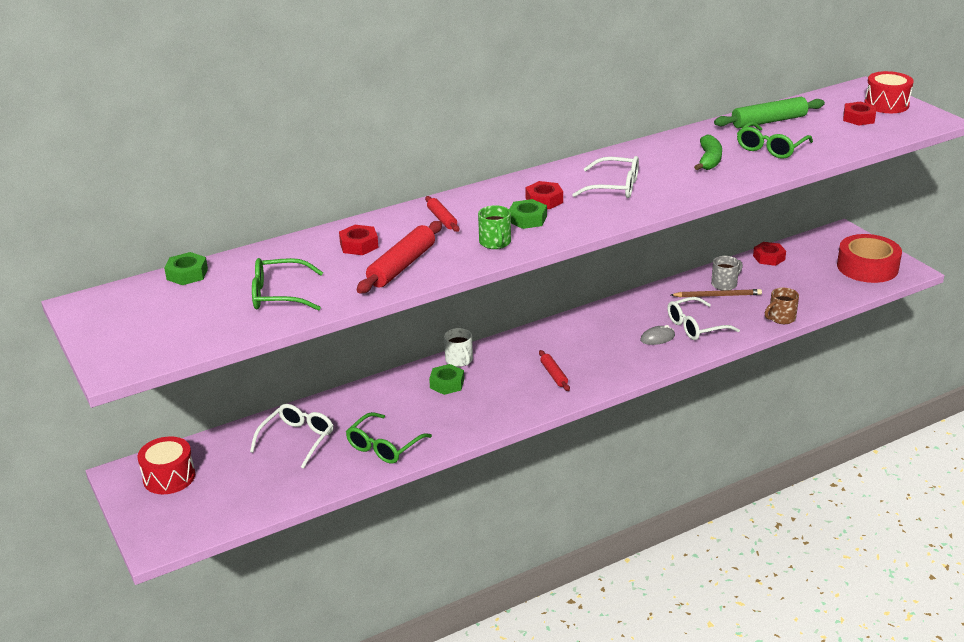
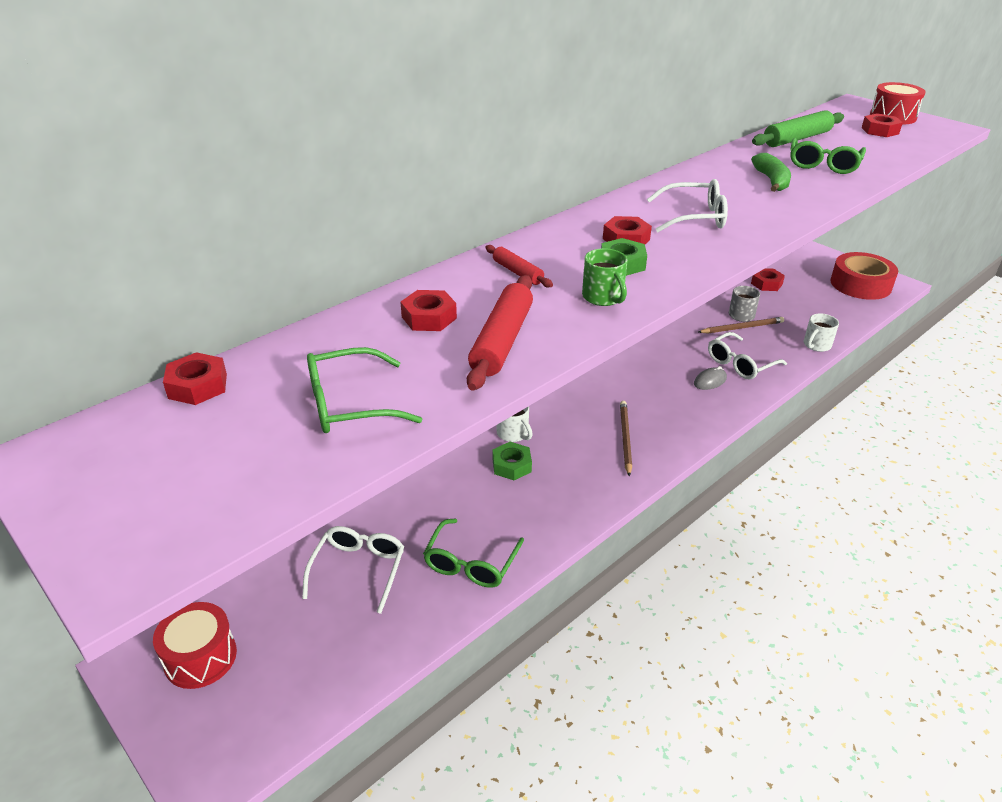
camera: 15 degrees left, 5 degrees up
green nut [164,252,208,285] -> red nut [163,352,227,405]
red rolling pin [539,350,570,391] -> brown pencil [620,401,632,477]
brown mug [765,288,799,324] -> white mug [804,314,839,352]

